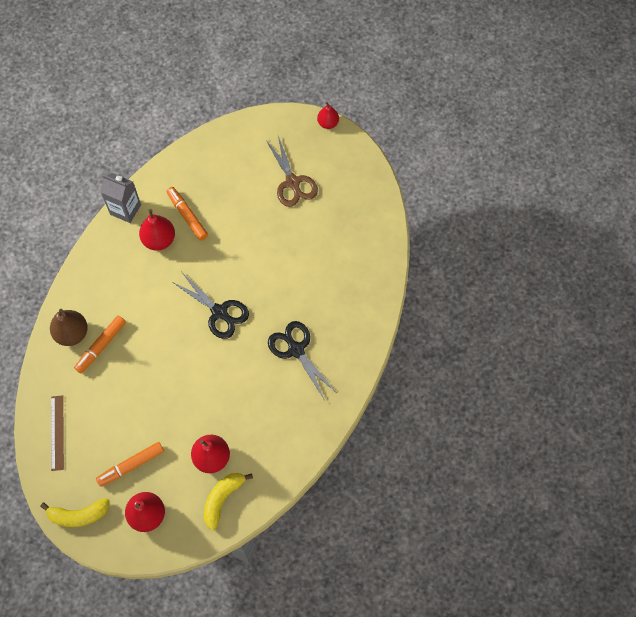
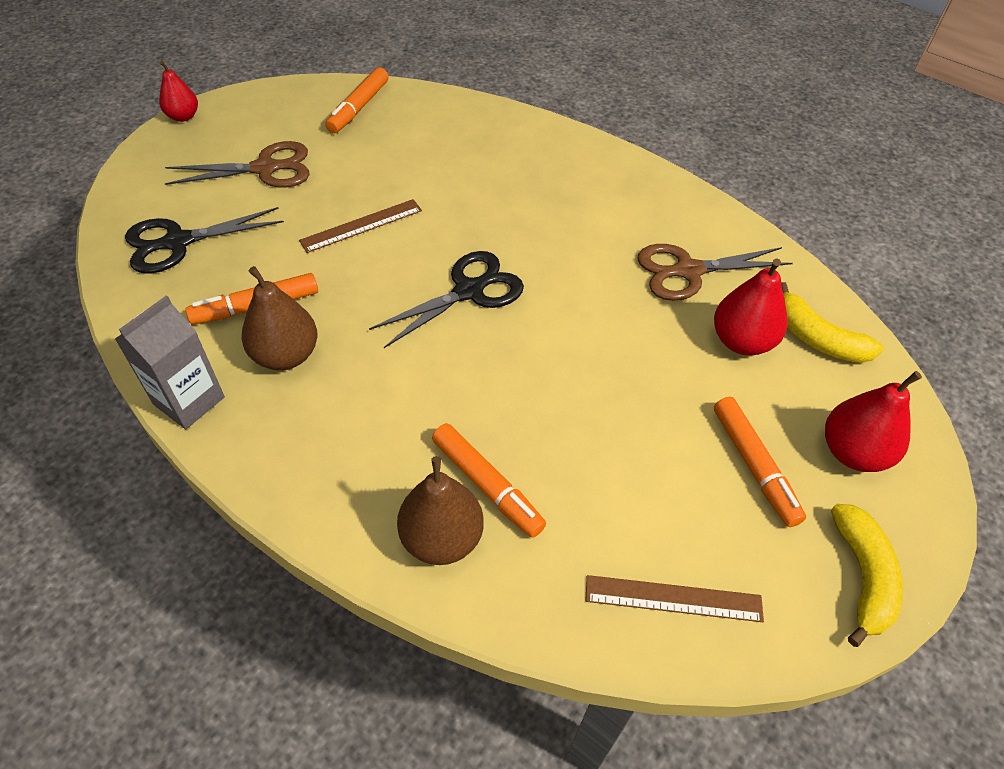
camera: 80 degrees left, 15 degrees down
red pear [139,209,175,251] -> brown pear [242,266,318,370]
black scissors [268,321,336,399] -> black scissors moved to [125,207,284,273]
none -> brown ruler [299,199,422,253]
none -> orange marker [325,67,389,133]
none -> brown scissors [637,244,793,301]

